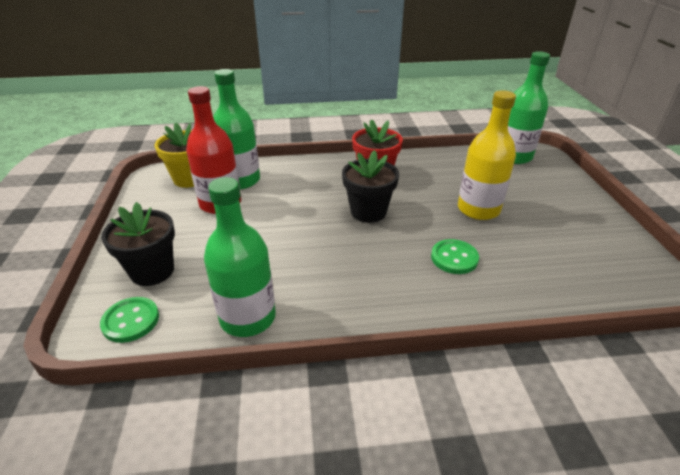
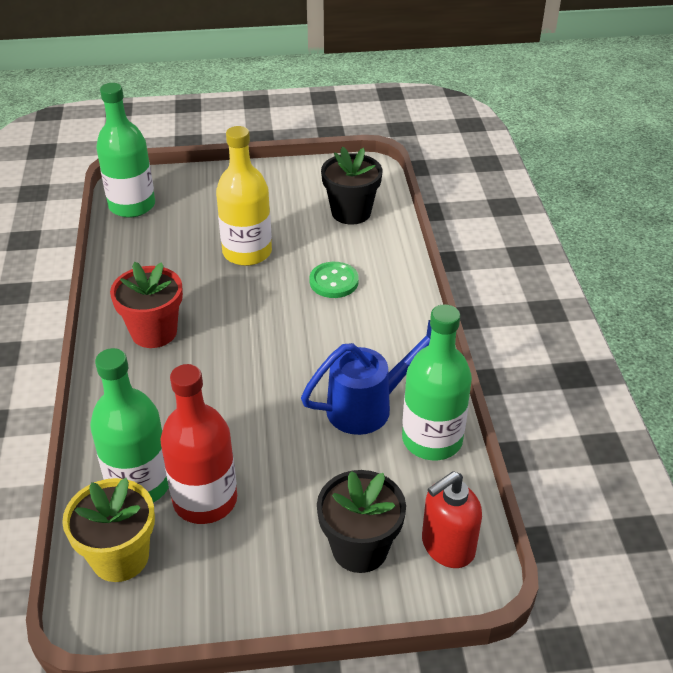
camera: 90 degrees left, 5 degrees up
green button [100,297,159,343] -> red soap dispenser [422,471,482,568]
black flower pot [342,150,399,223] -> black flower pot moved to [321,147,382,225]
none -> blue watering can [301,320,432,435]

